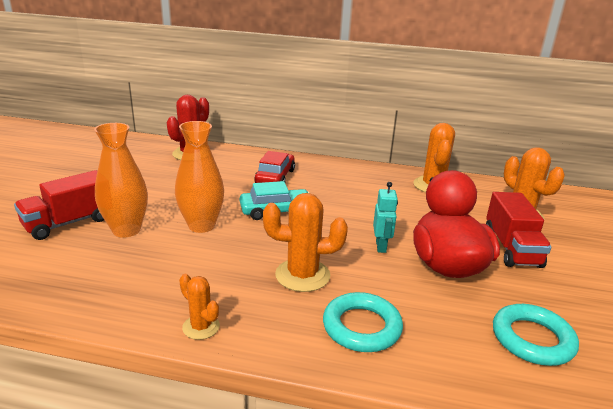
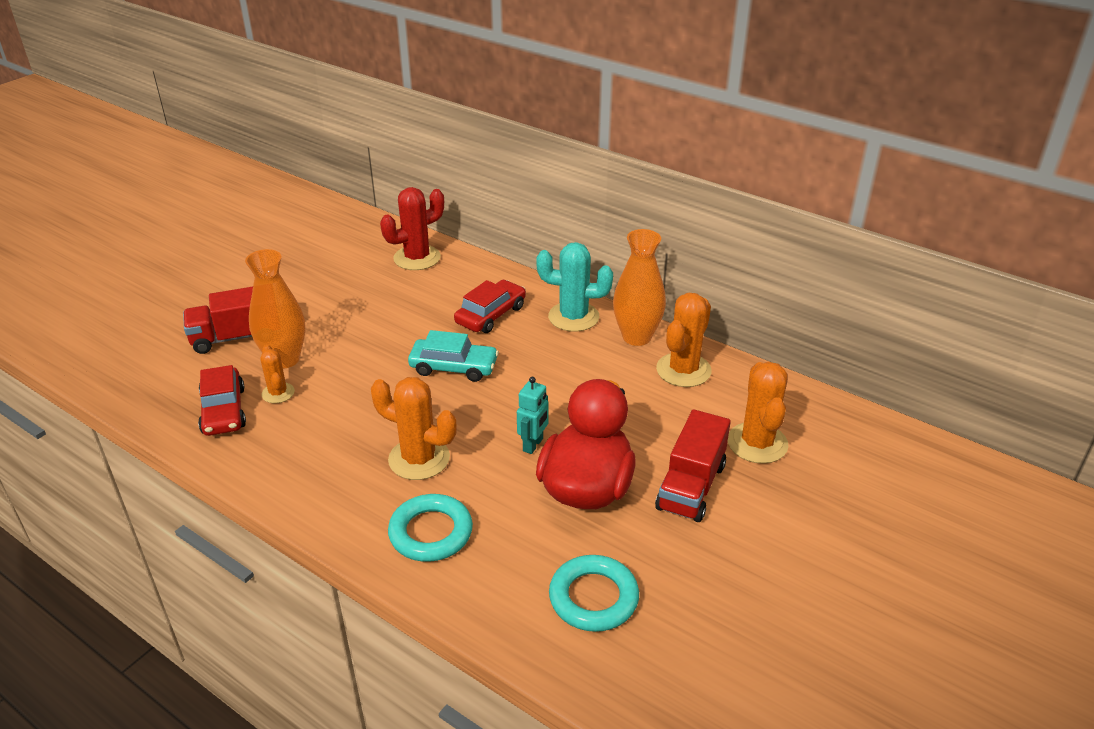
camera: 25 degrees right, 10 degrees up
orange vase [175,121,224,233] -> orange vase moved to [613,229,666,346]
orange cactus [179,274,220,340] -> orange cactus moved to [260,344,295,403]
none -> red car [198,365,246,436]
none -> turquoise cactus [536,242,613,332]

